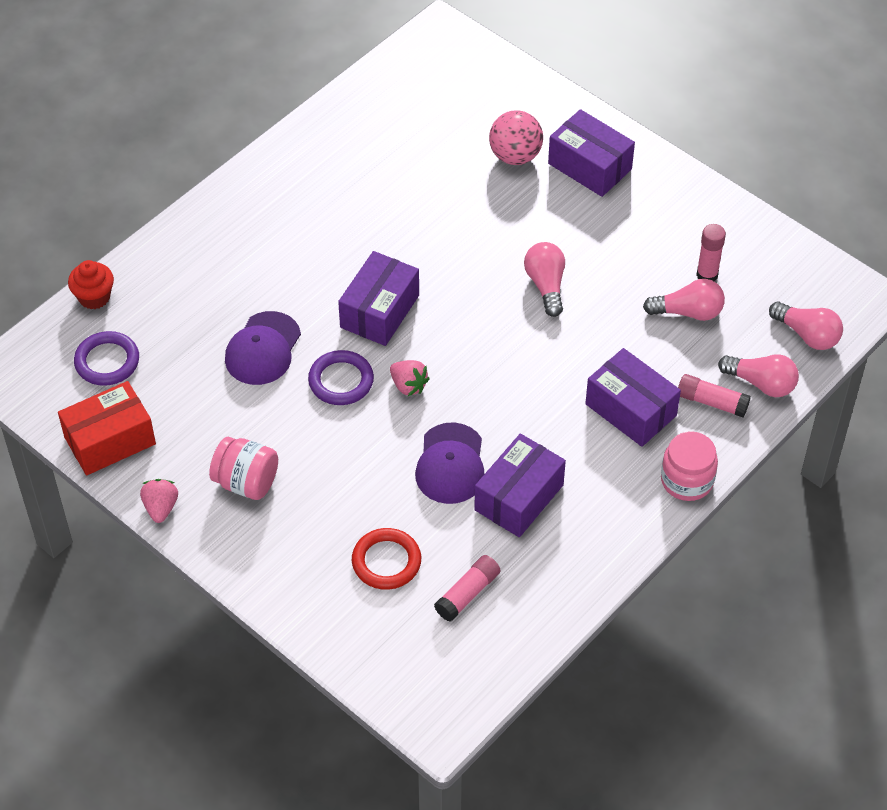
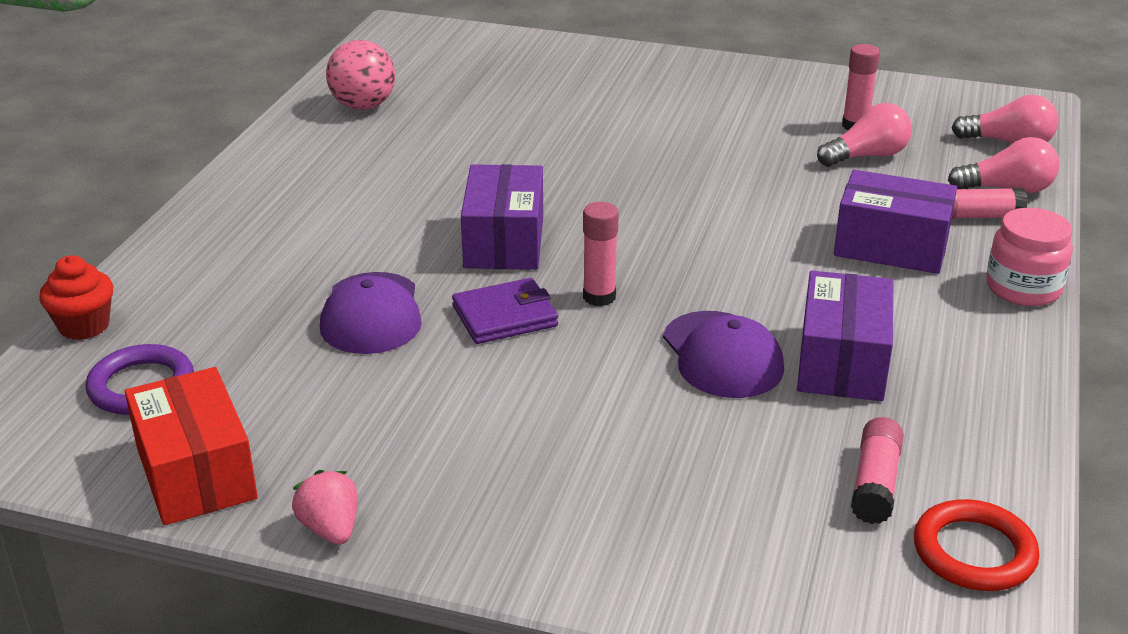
camera: 25 degrees left, 20 degrees down
red box [58,381,156,475] -> red box turned 60 degrees counterclockwise [125,367,258,525]
pink jar [209,437,278,500] -> none
purple ring [308,350,374,405] -> purple wallet [452,278,558,344]
red ring [352,528,421,590] -> red ring moved to [914,499,1040,591]
pink strawberry [390,360,430,396] -> pink glue stick [583,202,619,306]
pink ball [489,110,543,165] -> pink ball moved to [326,40,395,110]
pink light bulb [524,242,565,317] -> none
purple box [548,109,635,197] -> none

